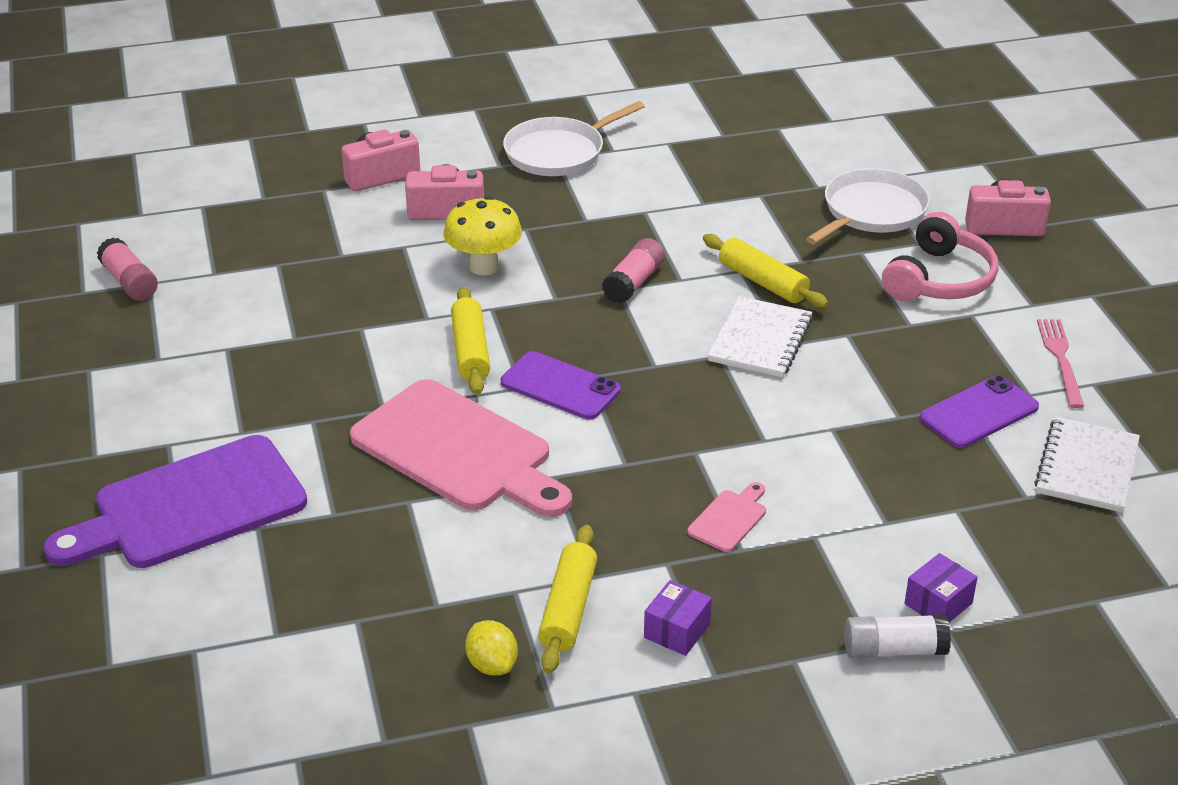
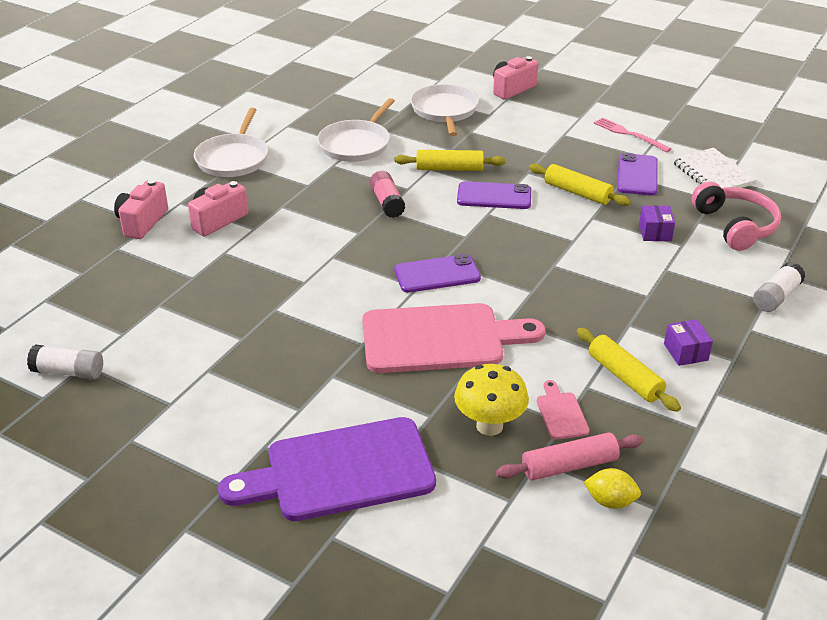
camera: 45 degrees left, 0 degrees up
purple cutting board [43,435,307,568] -> purple cutting board turned 60 degrees clockwise [218,417,436,521]
pink glue stick [97,237,158,301] -> white glue stick [27,344,103,380]
yellow mushroom [443,196,522,275] -> yellow mushroom moved to [454,364,529,436]
yellow rolling pin [451,287,490,395] -> yellow rolling pin moved to [529,163,631,206]
yellow lemon [465,620,518,676] -> yellow lemon moved to [584,468,641,509]
pink cutting board [688,482,766,552] -> pink cutting board moved to [537,380,590,439]
white notebook [708,296,813,377] -> purple phone [457,181,531,209]
pink headphones [882,212,999,301] -> pink headphones moved to [692,181,781,251]
purple box [904,553,978,622] -> purple box moved to [639,206,675,241]
none -> white pan [317,98,395,162]
none -> pink rolling pin [496,432,644,481]

